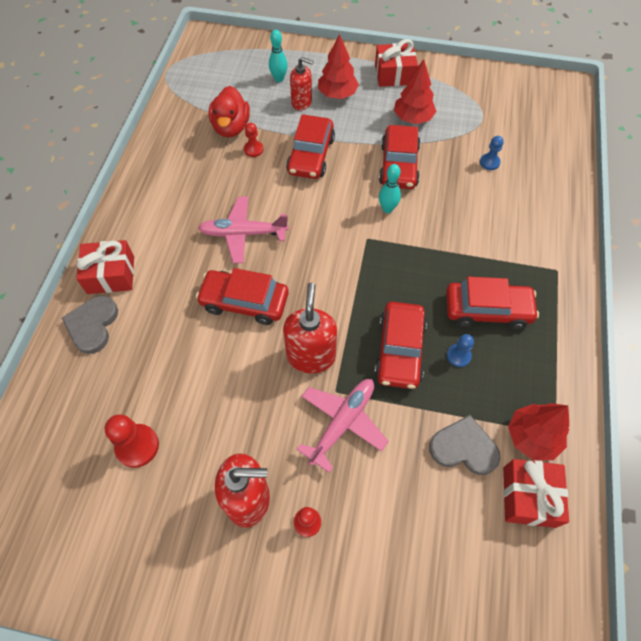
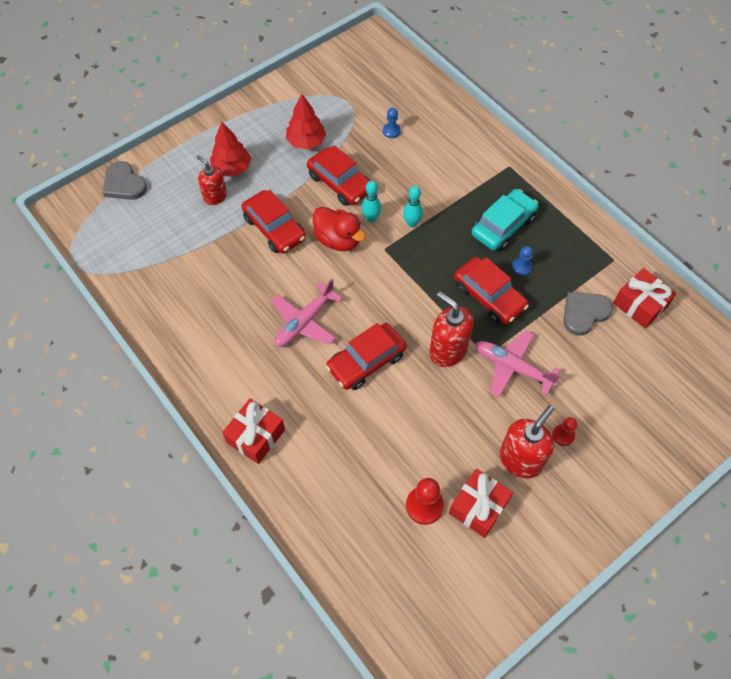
camera: 50 degrees left, 0 degrees up
grey heart [62,296,118,354] -> grey heart moved to [102,161,147,200]
red duck [209,86,250,137] -> red duck moved to [313,207,366,251]
red pawn [244,123,264,157] -> none
turquoise bowling pin [269,30,288,82] -> turquoise bowling pin moved to [403,186,423,227]
red soap dispenser [290,57,314,111] -> red soap dispenser turned 105 degrees counterclockwise [197,155,227,205]
pink plane [297,379,388,473] -> pink plane turned 45 degrees counterclockwise [475,330,560,397]
red gift [375,39,418,87] -> red gift moved to [449,469,513,538]
red car [446,276,539,330] -> turquoise car [471,189,538,251]
red tree [508,403,569,460] -> none

